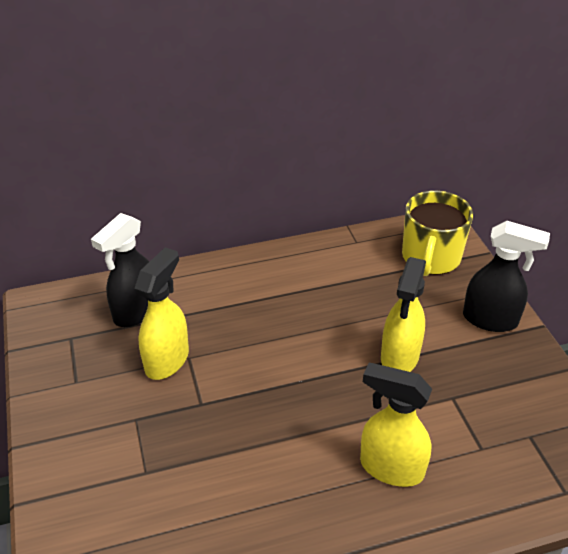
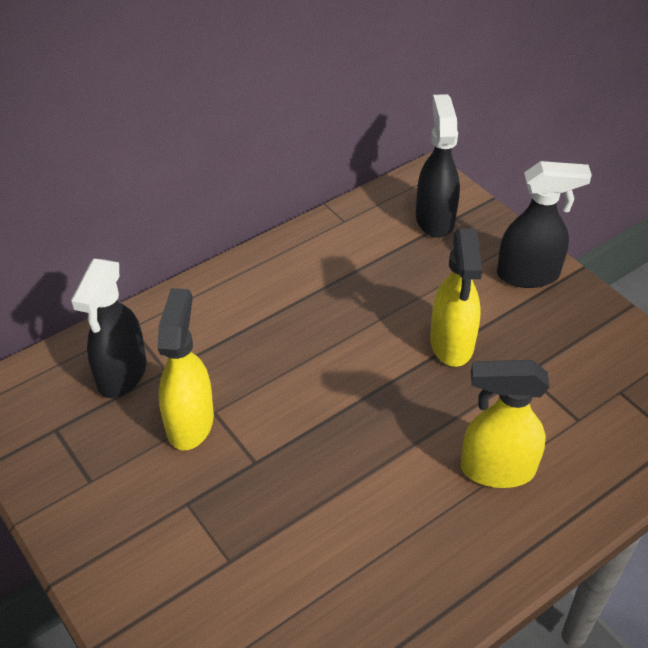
camera: 20 degrees left, 5 degrees up
yellow mug [402,191,473,276] -> black spray bottle [416,94,460,238]

